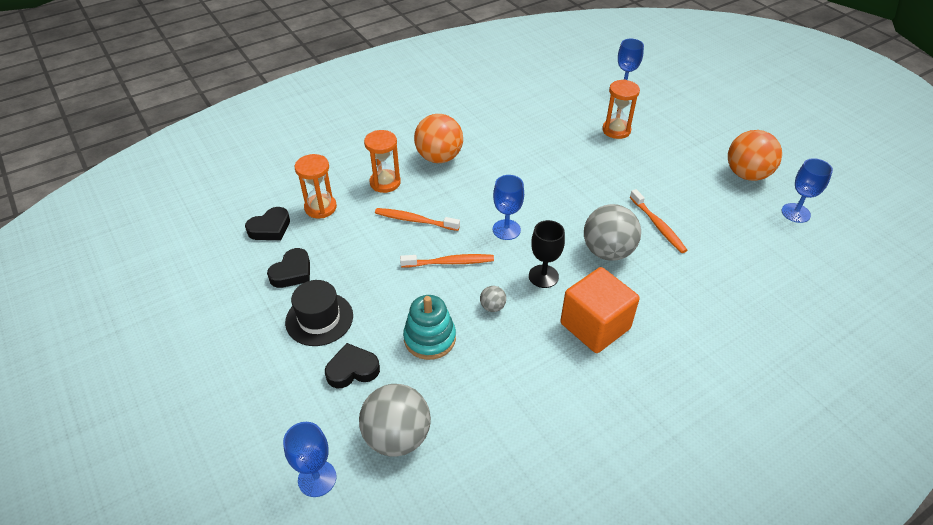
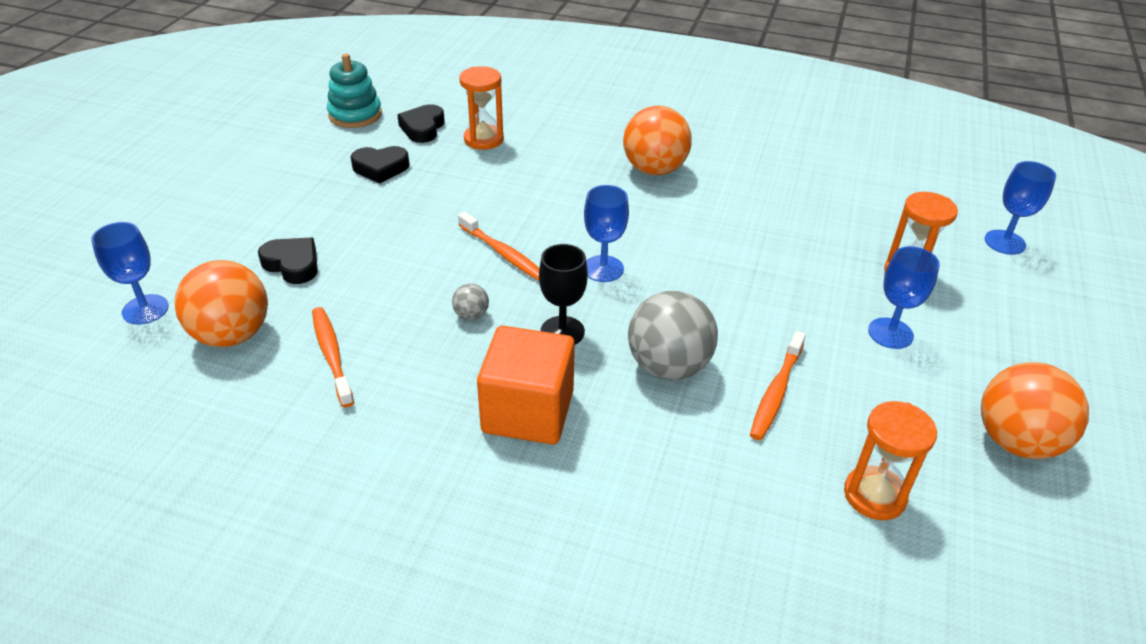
camera: 50 degrees right, 5 degrees down
black heart [245,207,290,240] -> black heart turned 90 degrees clockwise [397,105,445,143]
black hat [285,280,353,346] -> none
grey ball [359,384,431,457] -> orange ball [174,260,268,347]
orange hourglass [364,130,401,193] -> orange hourglass moved to [844,401,937,520]
orange toothbrush [375,208,460,231] -> orange toothbrush moved to [312,307,354,407]
turquoise stacking toy [403,295,456,360] -> turquoise stacking toy moved to [327,54,382,128]
blue goblet [782,158,833,223] -> blue goblet moved to [868,246,940,349]

